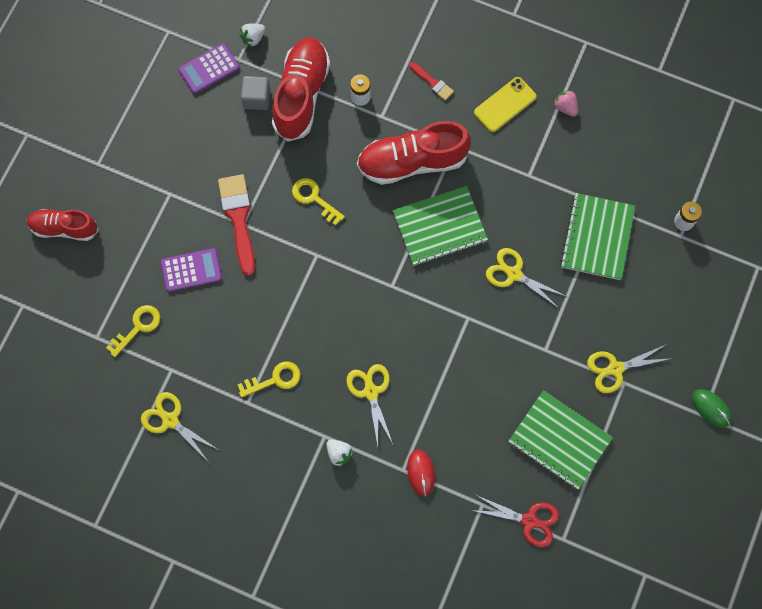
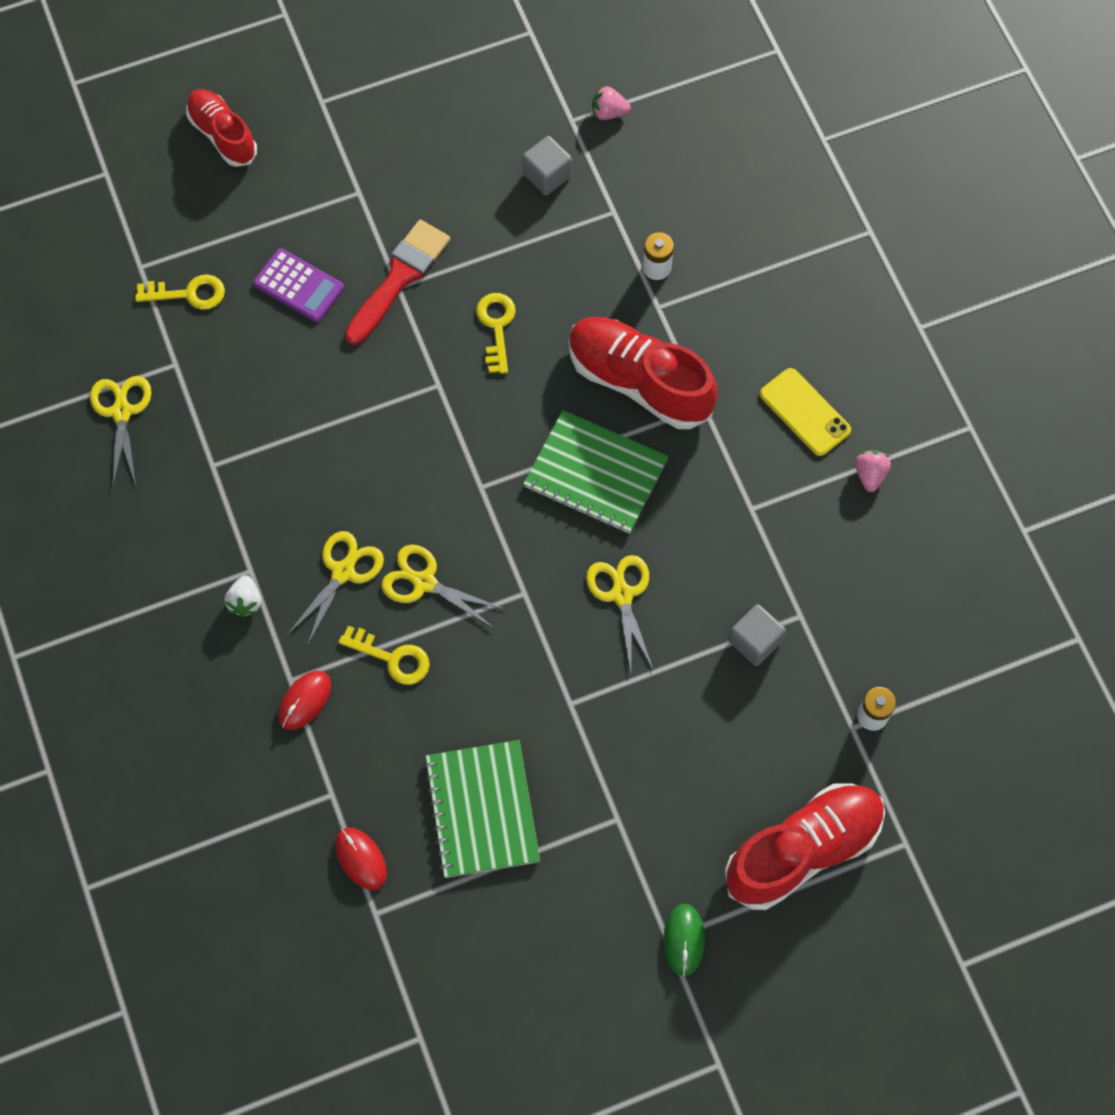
camera: 45 degrees right, 5 degrees down
purple calculator [178,43,240,94] -> none
yellow key [238,361,301,398] -> yellow key moved to [338,626,430,685]
white strawberry [240,24,265,47] -> pink strawberry [592,85,631,120]
red shoe [272,37,330,142] -> red shoe moved to [725,783,885,910]
red brush [409,62,454,101] -> none
red scissors [471,495,559,547] -> red mouse [335,828,387,890]
yellow phone [474,77,537,132] -> yellow phone turned 45 degrees clockwise [760,368,851,456]
green notebook [560,193,635,280] -> grey cube [729,604,786,666]
yellow scissors [587,344,673,393] -> yellow scissors moved to [381,545,504,628]

